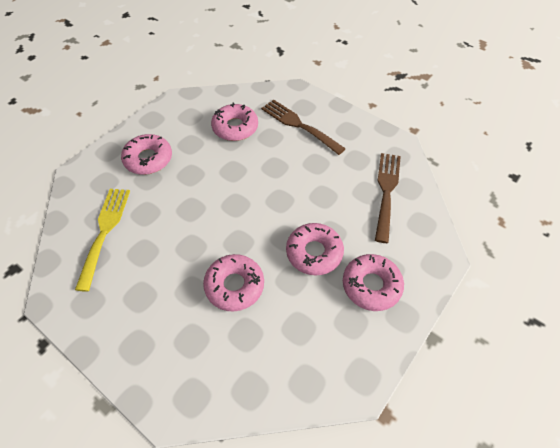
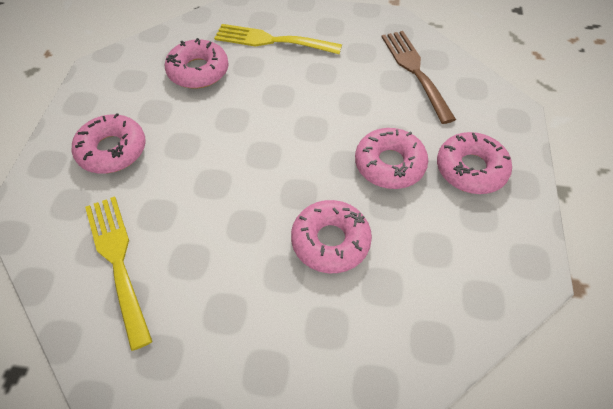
camera: 30 degrees left, 0 degrees up
brown fork [261,99,346,155] -> yellow fork [214,24,342,54]

